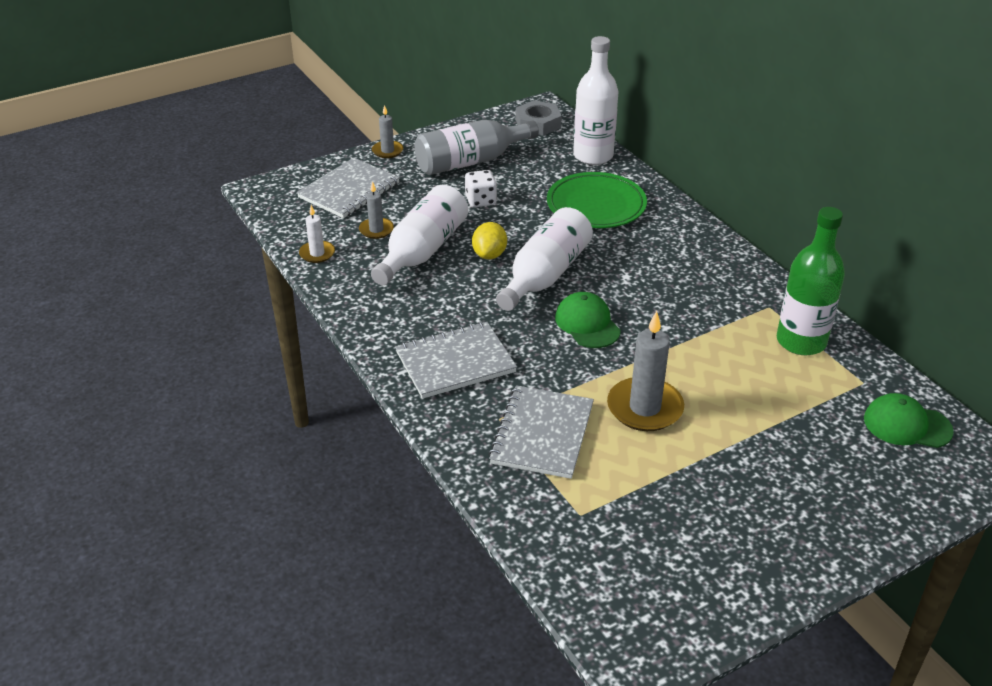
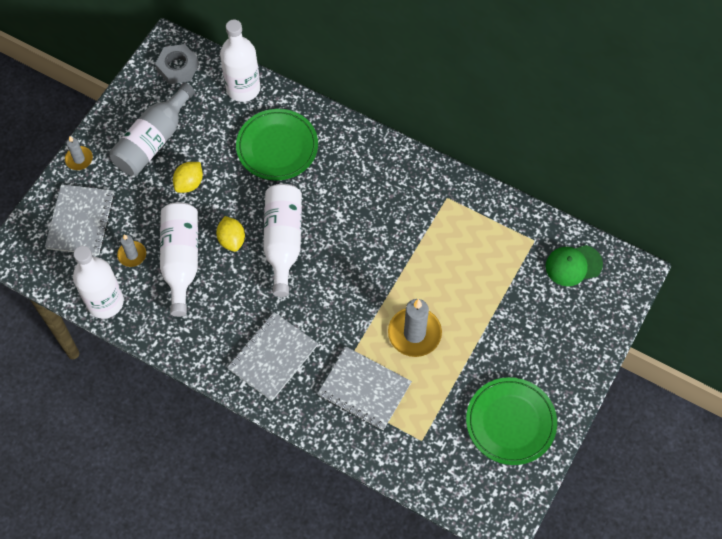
camera: 30 degrees left, 25 degrees up
white candle [299,205,335,263] -> white bottle [73,246,124,319]
white dice [465,170,497,208] -> yellow lemon [173,162,203,193]
grey notebook [489,385,594,479] -> grey notebook turned 45 degrees counterclockwise [317,347,412,430]
green cap [555,292,621,348] -> none
green bottle [777,207,845,355] -> none
none -> green plate [466,377,557,465]

